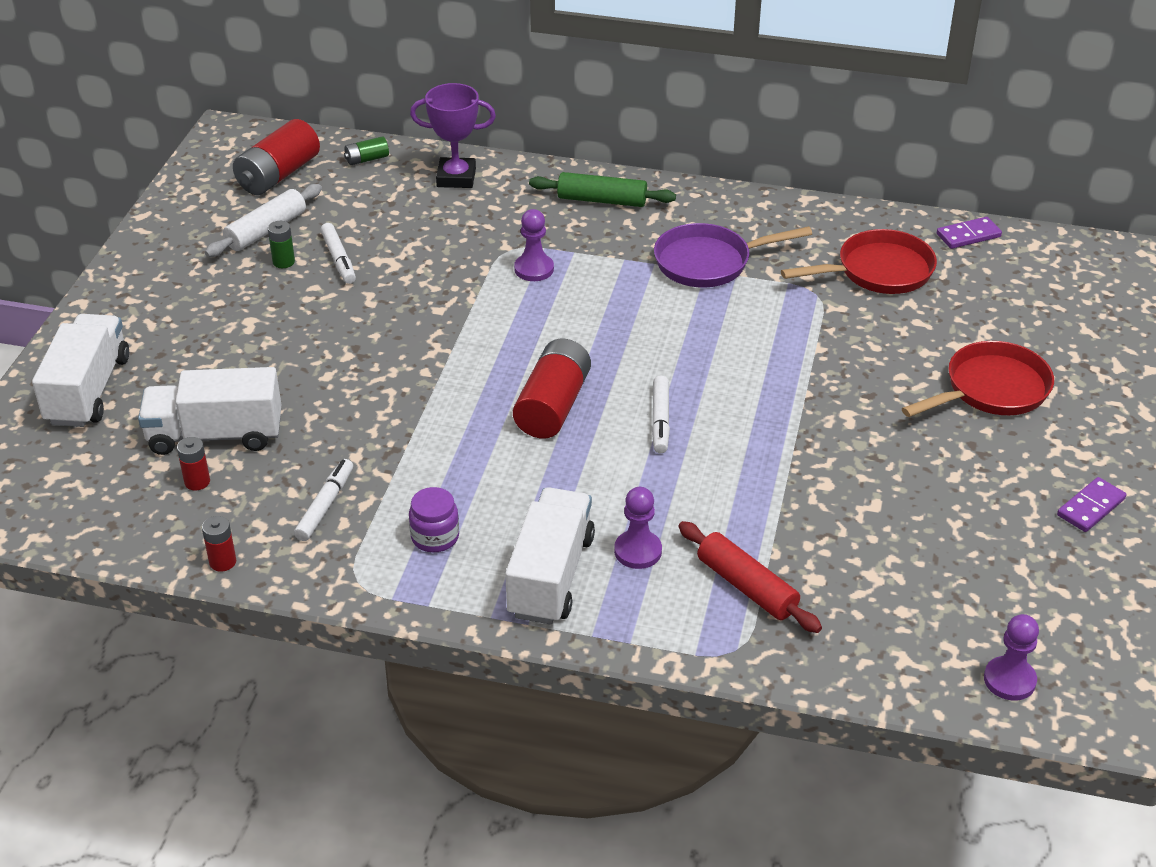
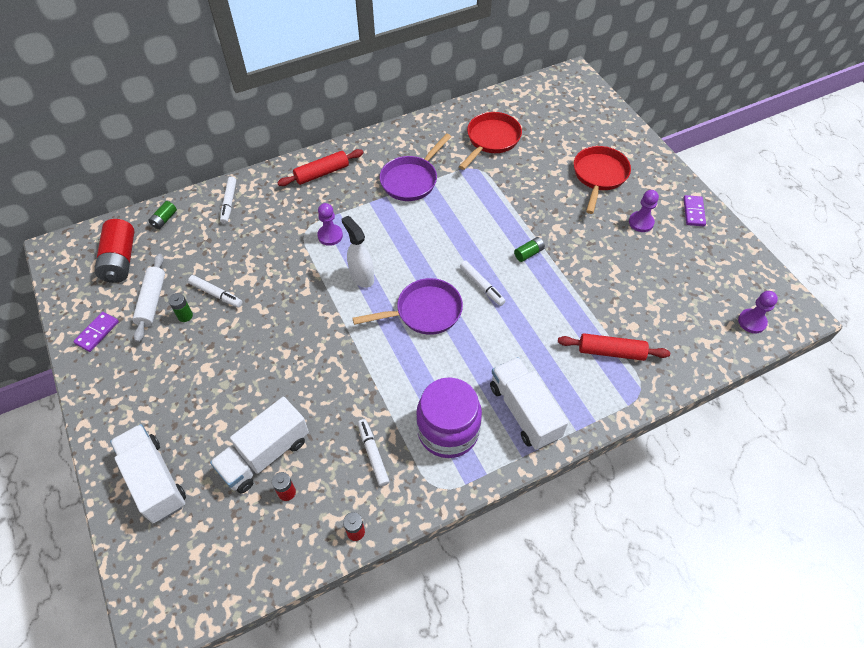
camera: 40 degrees left, 15 degrees up
purple jar [409,487,459,552] -> purple jar [416,377,482,458], size x2.02
purple trophy [410,83,496,188] -> white marker [220,177,236,224]
red battery [513,339,591,438] -> purple pan [352,278,463,335]
green rolling pin [529,172,676,207] -> red rolling pin [277,149,363,186]
purple pawn [614,487,662,569] -> purple pawn moved to [629,190,659,232]
purple domino [937,217,1002,249] -> purple domino moved to [73,312,119,352]
none -> white spray bottle [342,216,374,288]
none -> green battery [514,237,545,262]

